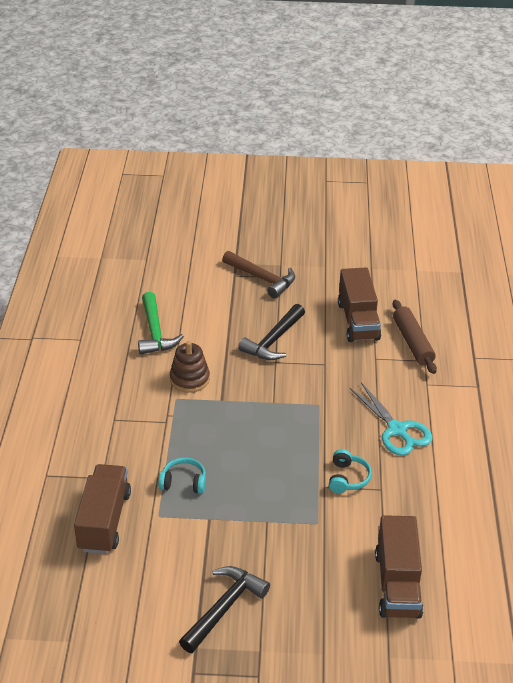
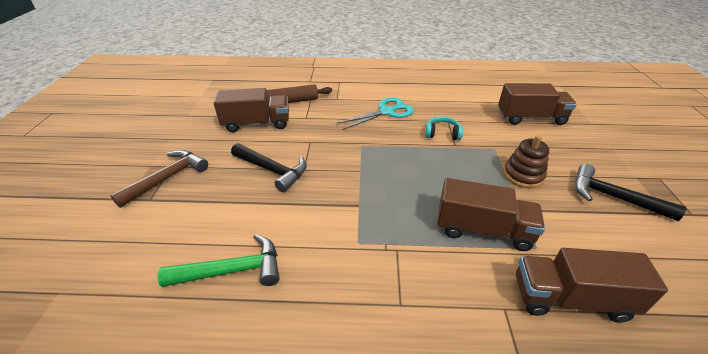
camera: 90 degrees left, 0 degrees up
turquoise headphones [158,457,206,494] -> brown truck [437,178,545,251]
brown stacking toy [170,341,210,393] -> brown stacking toy moved to [503,135,549,188]

